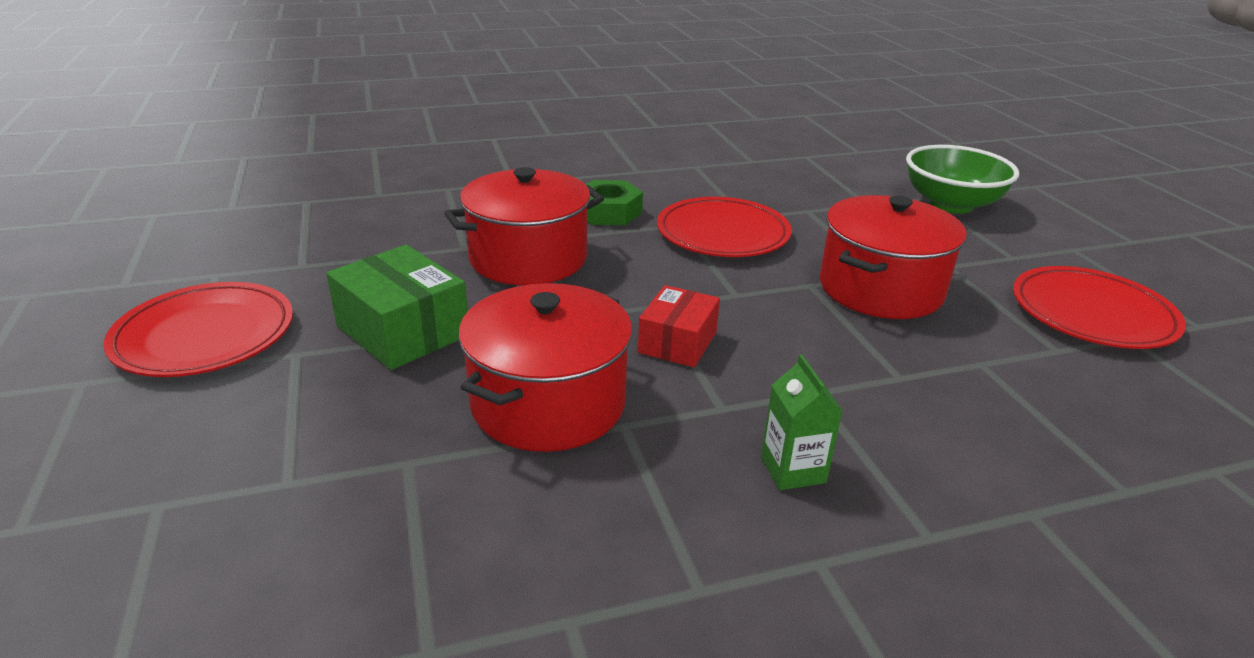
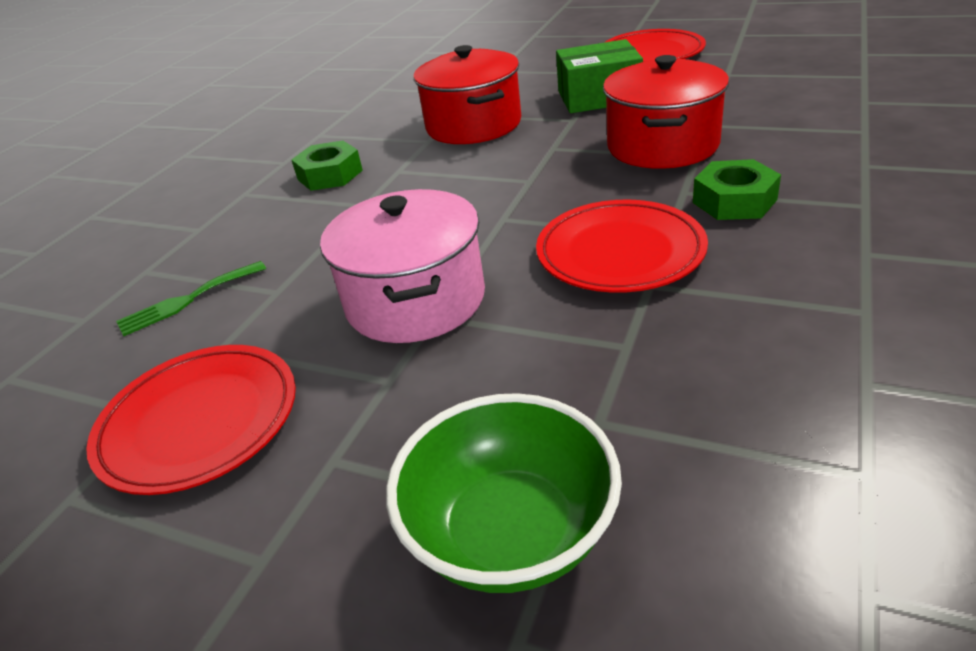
camera: 135 degrees right, 5 degrees up
red box [638,285,720,367] -> none
green carton [761,355,843,490] -> green nut [291,141,363,191]
red pot [820,195,967,319] -> pink pot [320,189,485,343]
none -> green fork [116,261,266,336]

